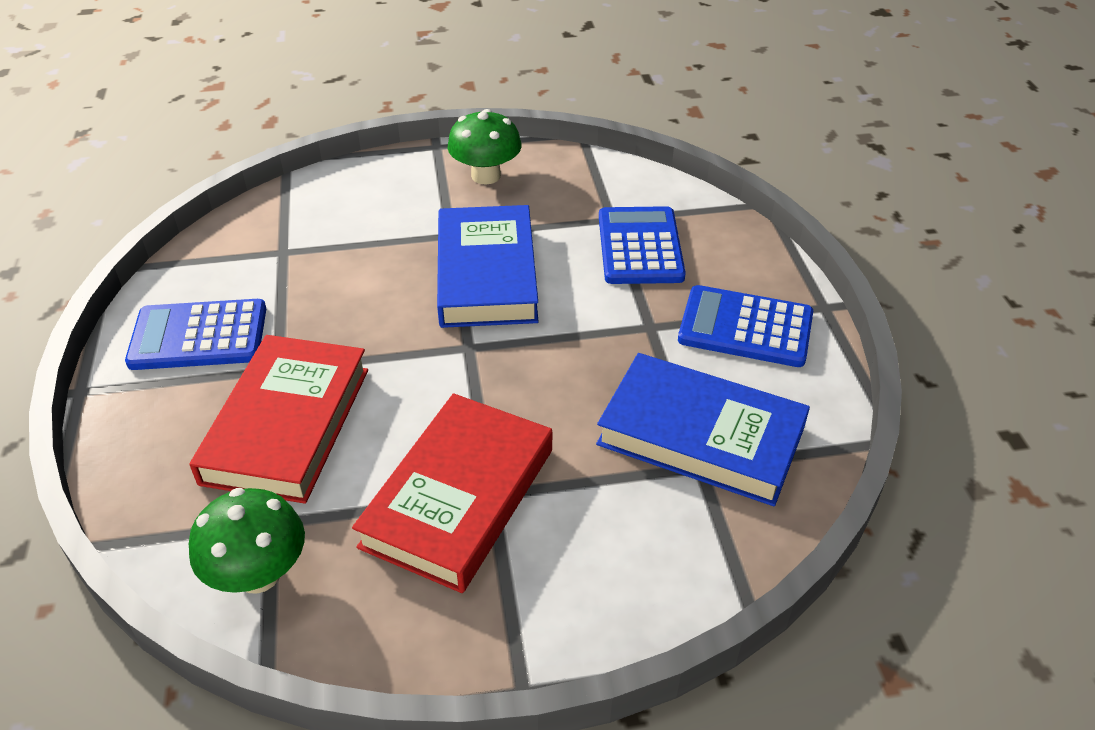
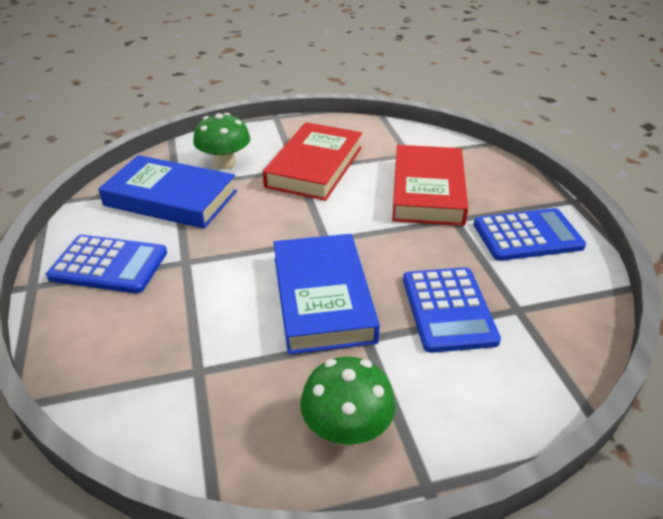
camera: 175 degrees right, 5 degrees down
green mushroom [189,488,305,594] -> green mushroom moved to [193,113,251,170]
blue calculator [599,206,686,284] -> blue calculator moved to [403,267,501,353]

